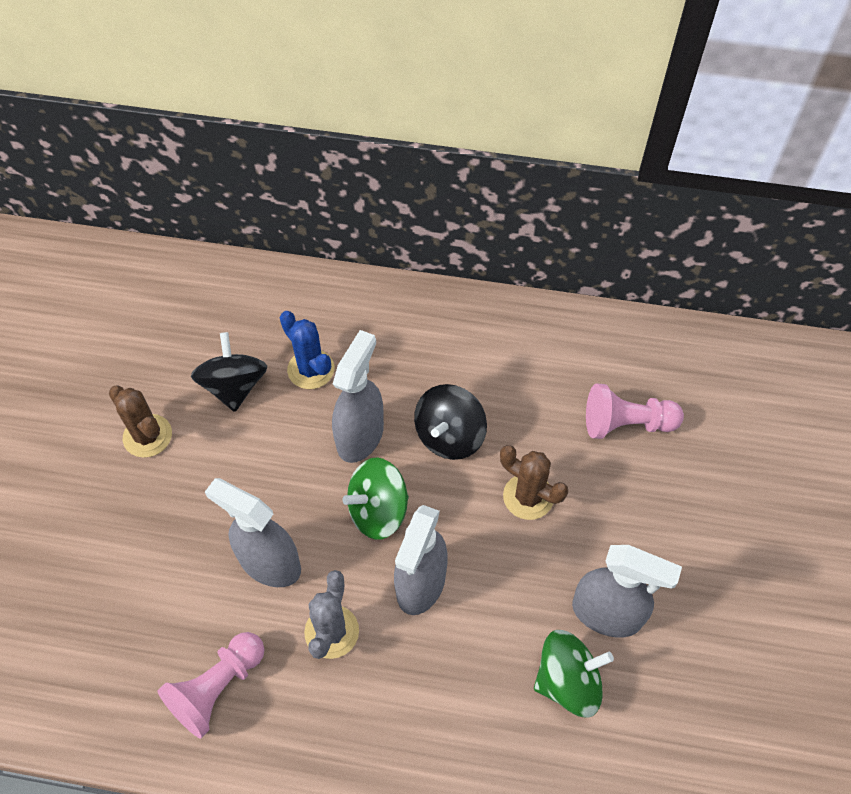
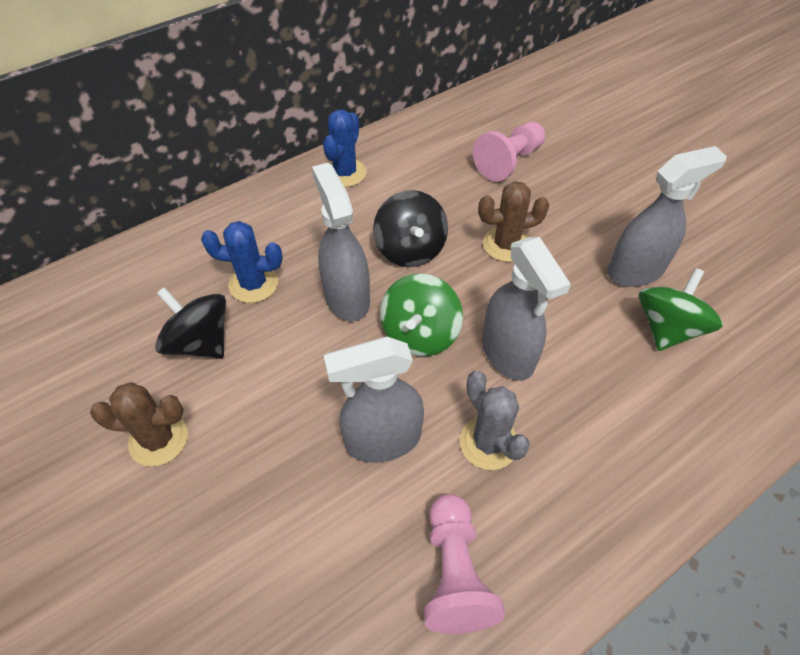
camera: 45 degrees left, 5 degrees down
none -> blue cactus [323,110,367,187]

